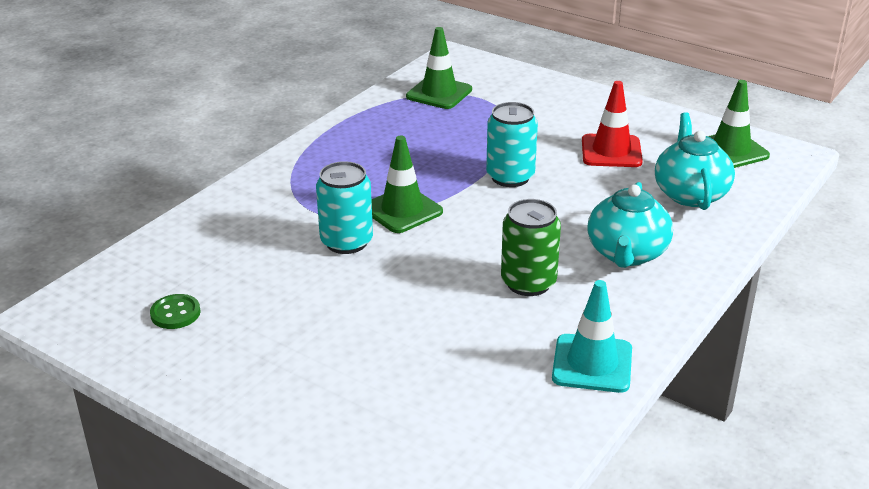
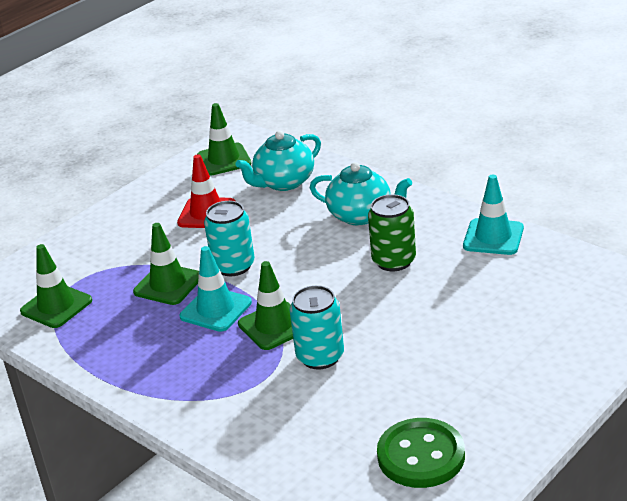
camera: 80 degrees left, 0 degrees up
green button [150,294,201,329] -> green button [377,418,465,488], size x1.89
turquoise teapot [655,112,735,210] -> turquoise teapot turned 45 degrees counterclockwise [235,131,321,191]
none -> green traffic cone [133,223,199,305]
none -> turquoise traffic cone [180,246,252,332]

